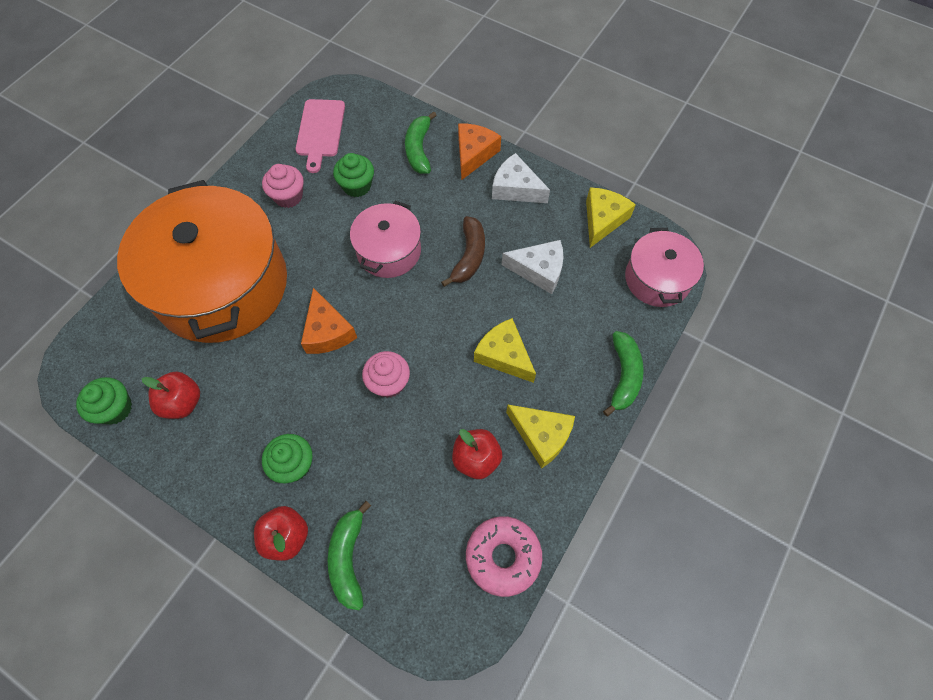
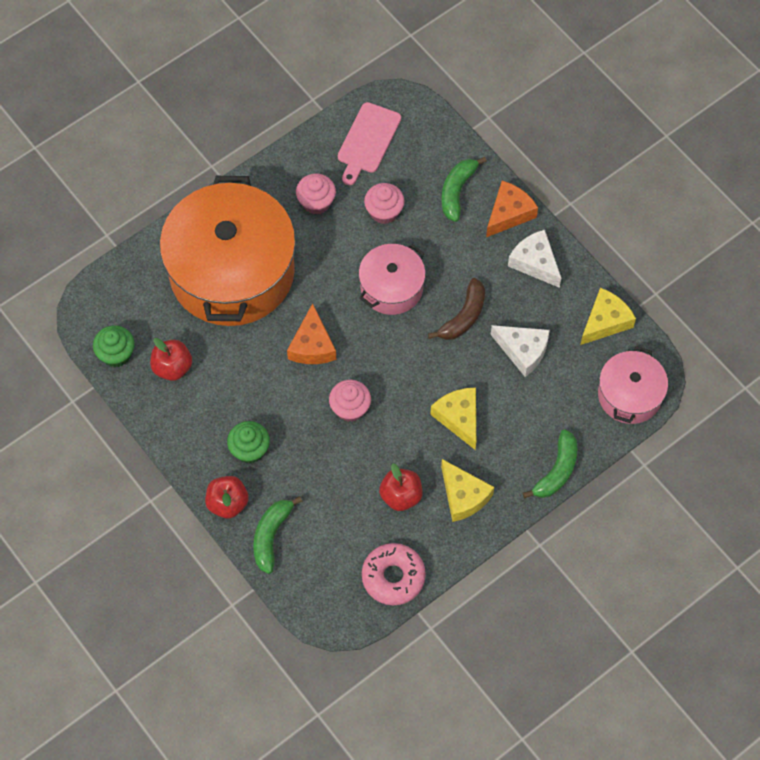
camera: 20 degrees right, 0 degrees up
green cupcake [333,153,374,197] -> pink cupcake [364,183,405,224]

